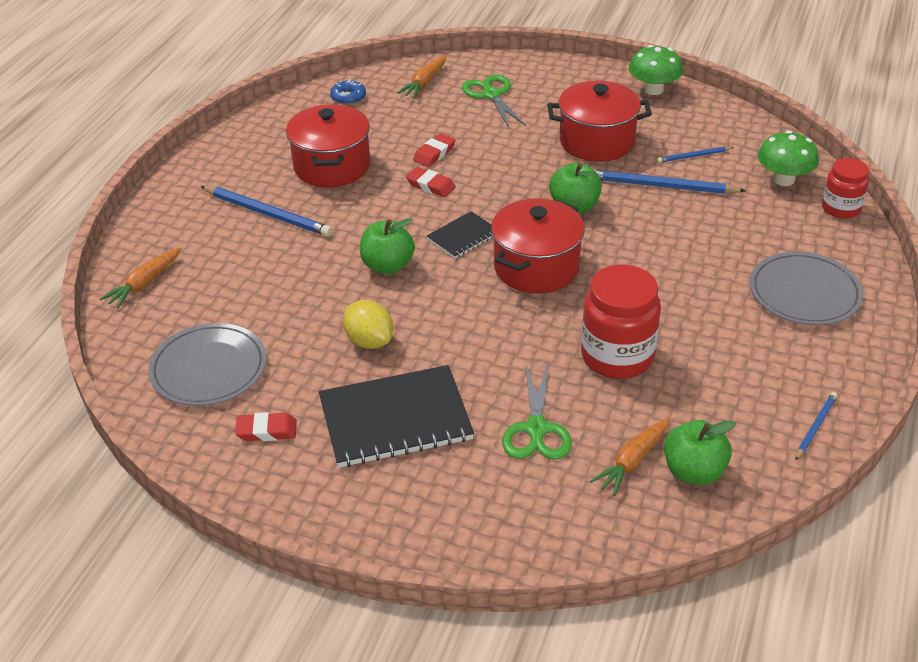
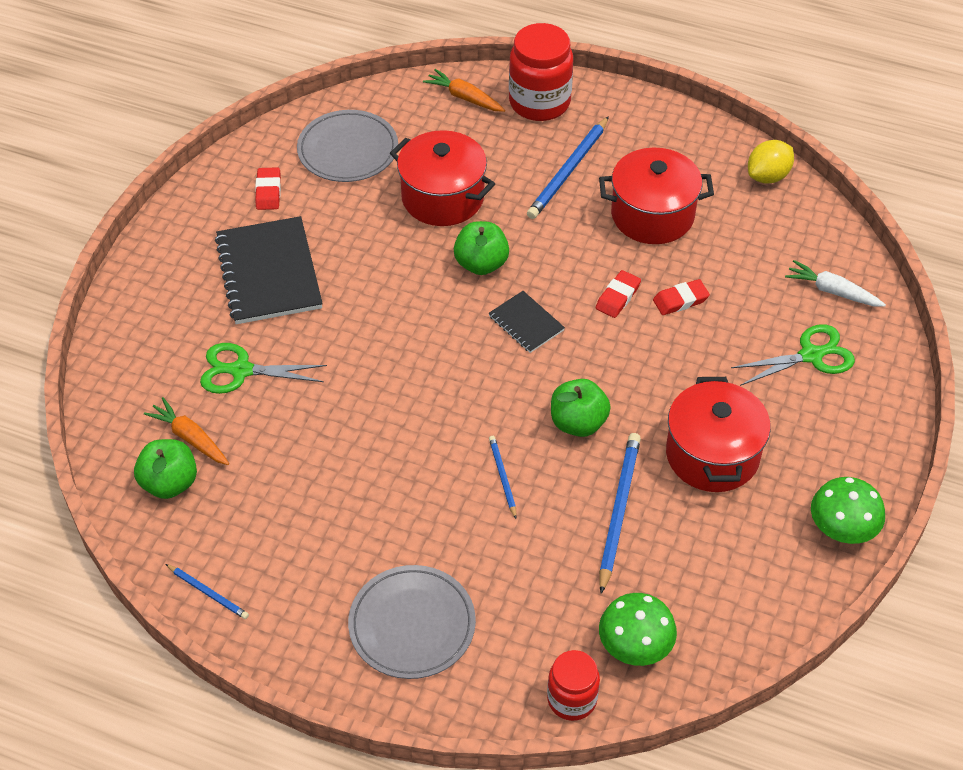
camera: 90 degrees right, 10 degrees up
blue donut [330,80,366,105] -> none
yellow lemon [343,300,393,349] -> yellow lemon moved to [748,140,794,184]
orange carrot [397,56,446,98] -> white carrot [785,260,886,307]
red eraser [413,133,456,167] -> red eraser turned 60 degrees counterclockwise [653,279,710,315]
red pot [491,198,585,294] -> red pot moved to [390,130,495,226]
red jar [581,264,661,379] -> red jar moved to [509,23,573,121]
blue pencil [657,146,734,163] -> blue pencil moved to [489,436,517,519]

